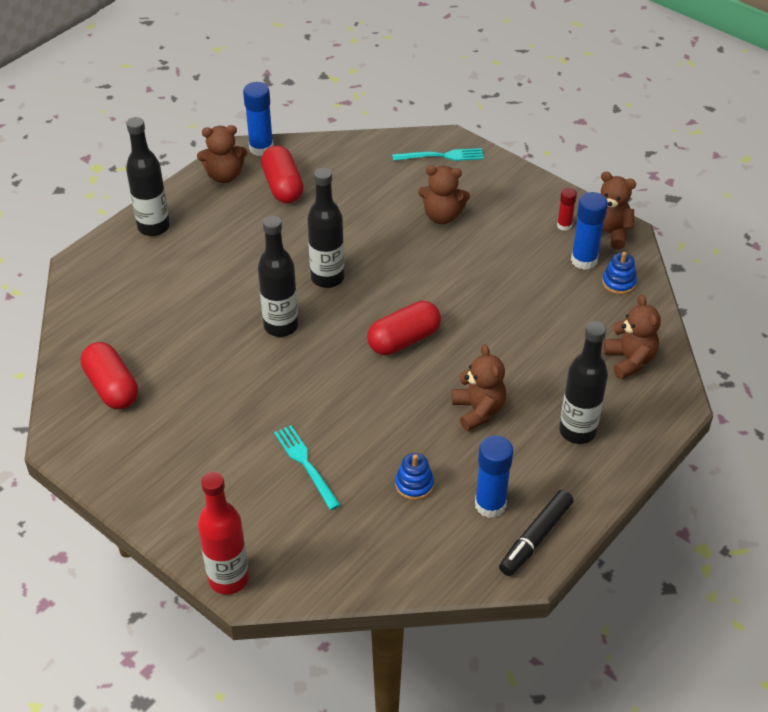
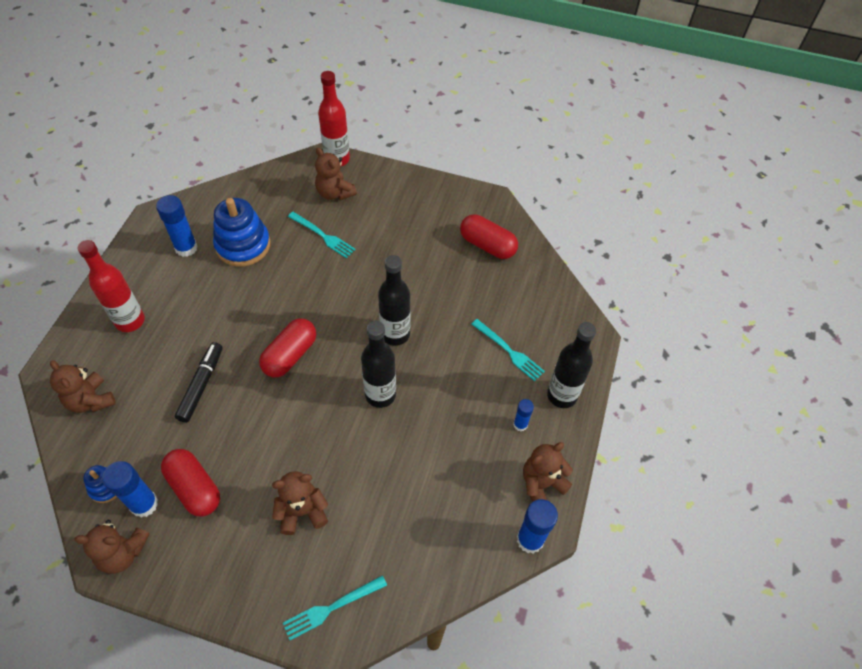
camera: 155 degrees right, 10 degrees up
red capsule [261,146,304,203] -> red capsule moved to [161,449,220,516]
blue stacking toy [395,453,434,500] -> blue stacking toy [213,198,270,267], size x1.98
brown teddy bear [452,344,506,431] -> brown teddy bear moved to [315,148,357,200]
black marker [499,490,573,576] -> black marker moved to [175,342,223,423]
red glue stick [557,188,577,231] -> none
black bottle [559,321,608,444] -> red bottle [77,240,145,332]
none -> turquoise fork [472,319,545,381]
none -> blue glue stick [513,399,534,431]

